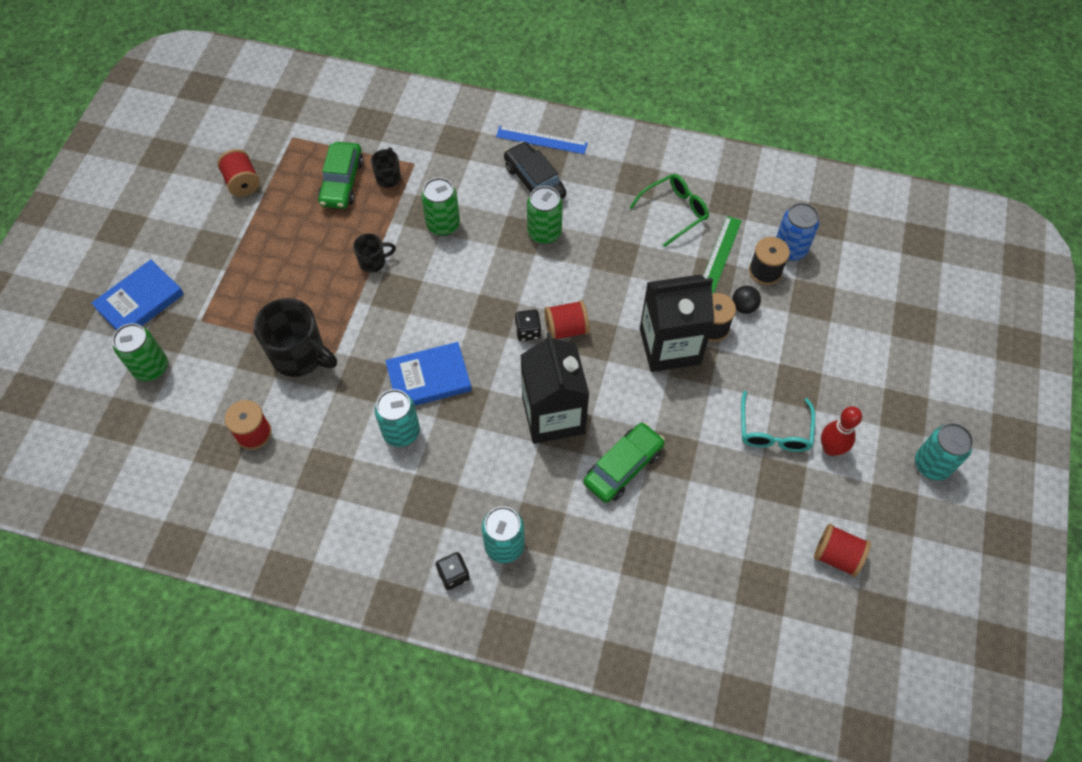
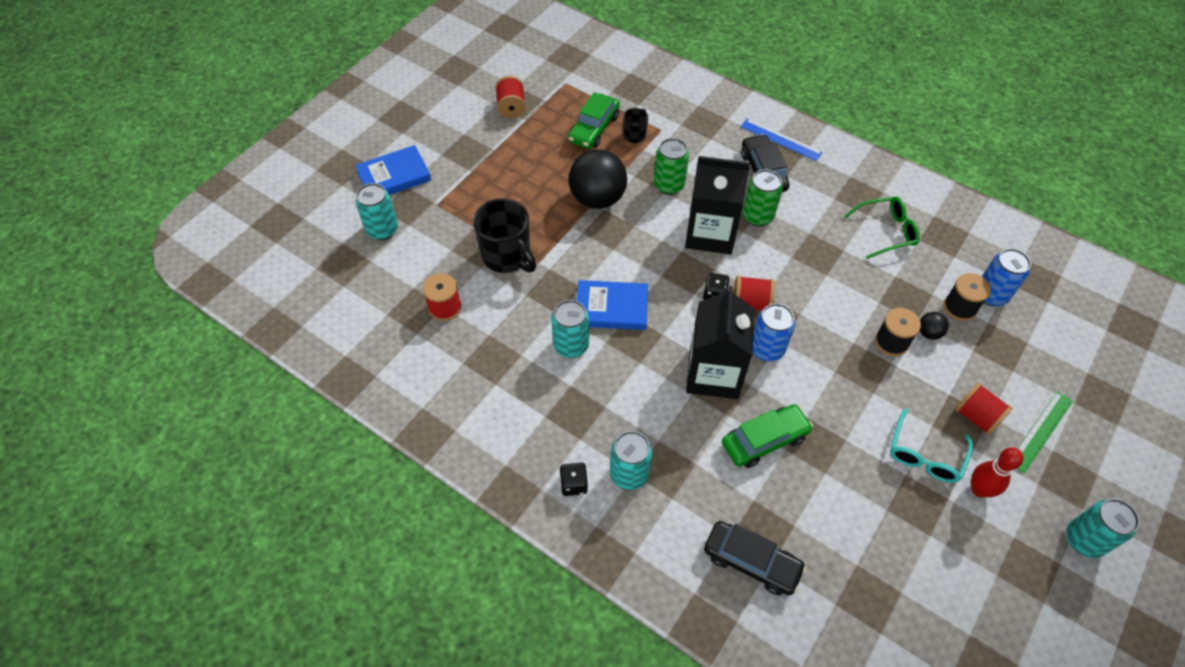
camera: 20 degrees right, 5 degrees down
green can [112,323,168,381] -> turquoise can [356,183,398,240]
black mug [353,233,396,273] -> black ball [569,149,627,209]
black carton [640,274,714,372] -> black carton moved to [685,156,750,254]
green ruler [703,216,742,293] -> green ruler moved to [1017,391,1073,474]
red spool [814,524,871,577] -> red spool moved to [955,383,1013,436]
none -> black car [704,521,806,595]
none -> blue can [752,303,795,361]

